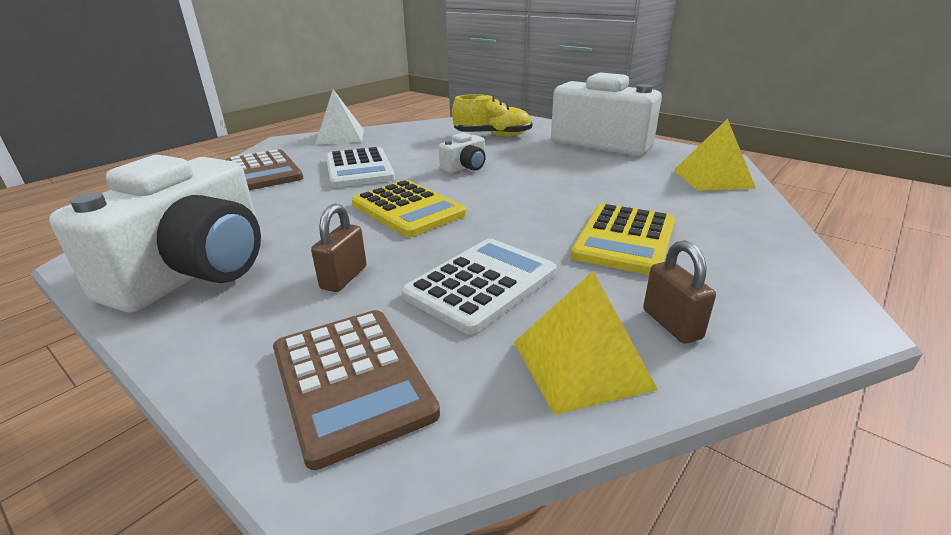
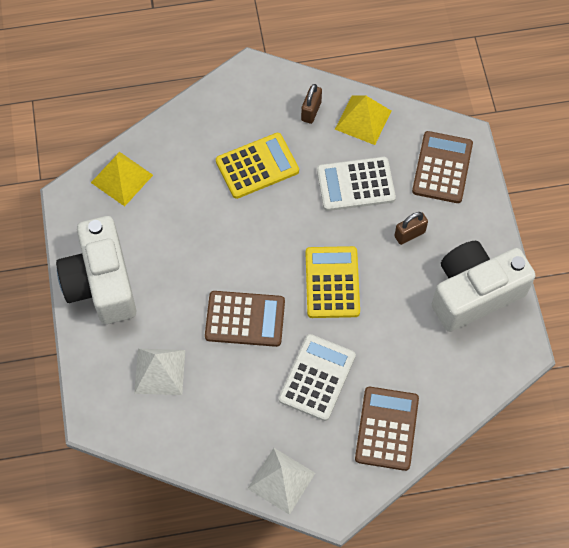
camera: 140 degrees left, 35 degrees up
white camera [439,133,486,173] -> brown calculator [205,291,285,347]
yellow shoe [452,94,532,136] -> white pyramid [134,349,185,395]

